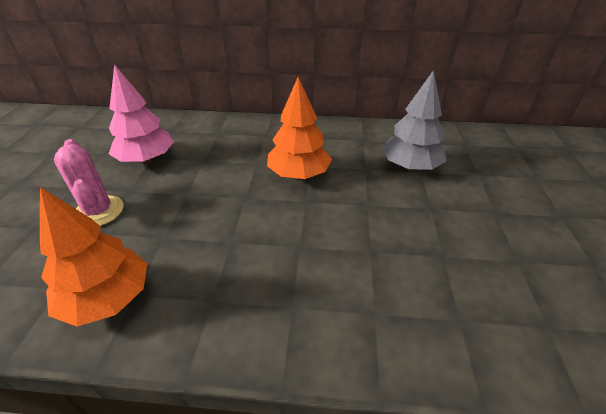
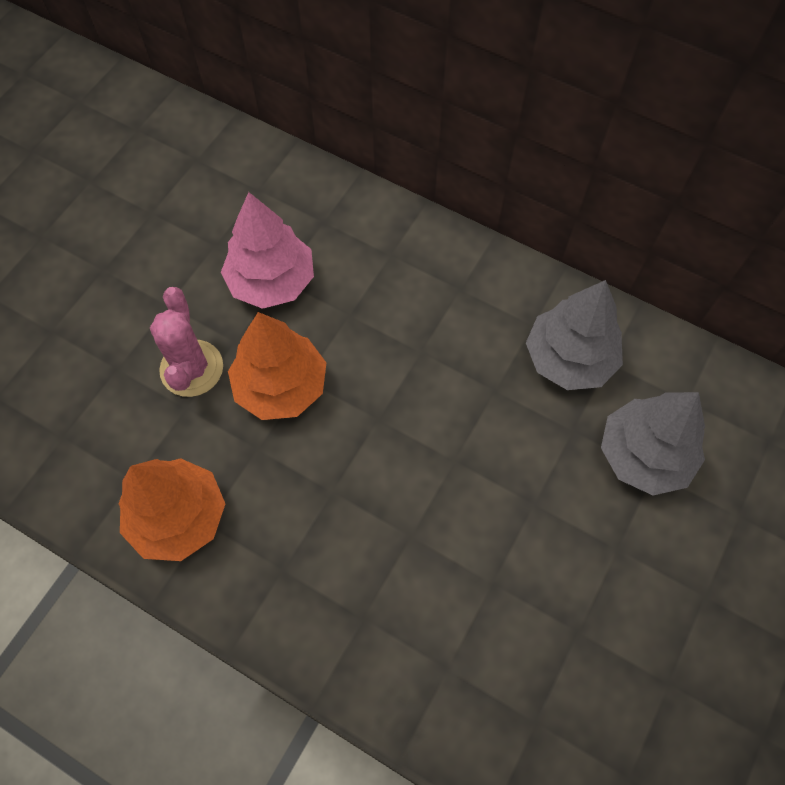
camera: 25 degrees right, 25 degrees up
orange tree [267,77,332,179] -> orange tree moved to [228,312,326,420]
none -> grey tree [526,280,623,390]

